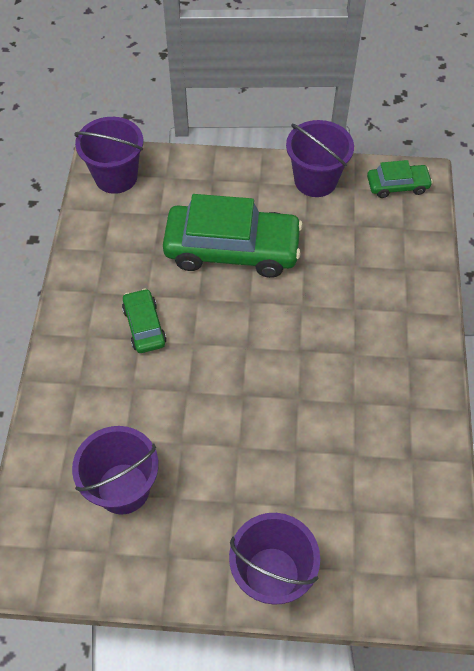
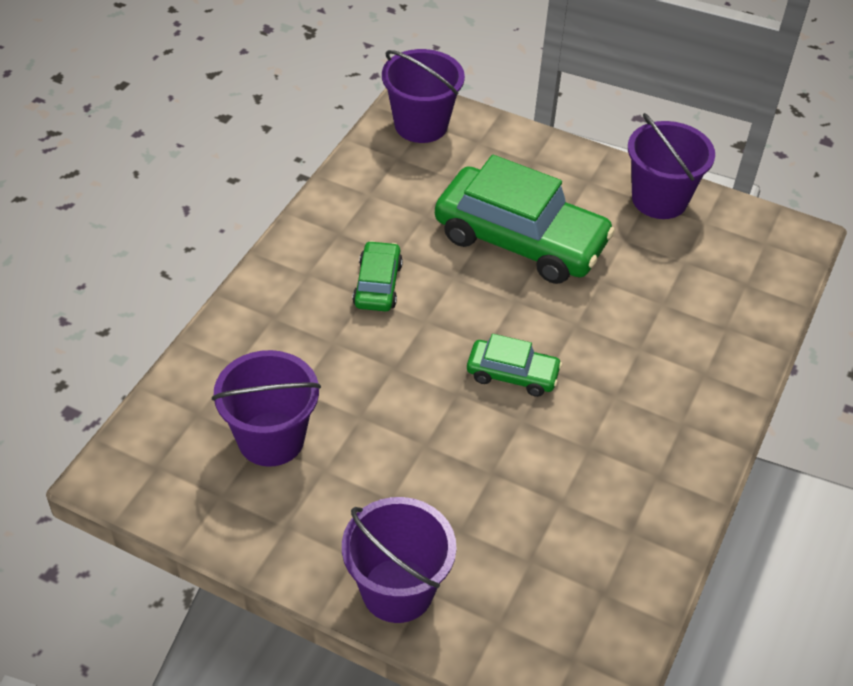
camera: 20 degrees right, 10 degrees down
green car [367,160,433,198] -> green car moved to [467,334,562,397]

